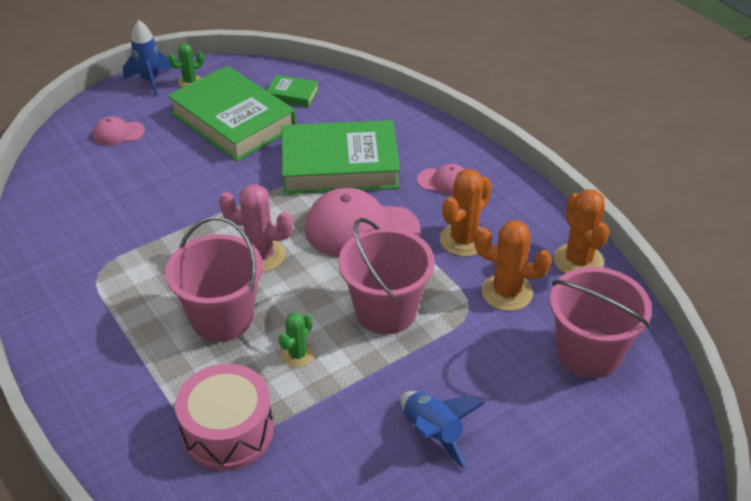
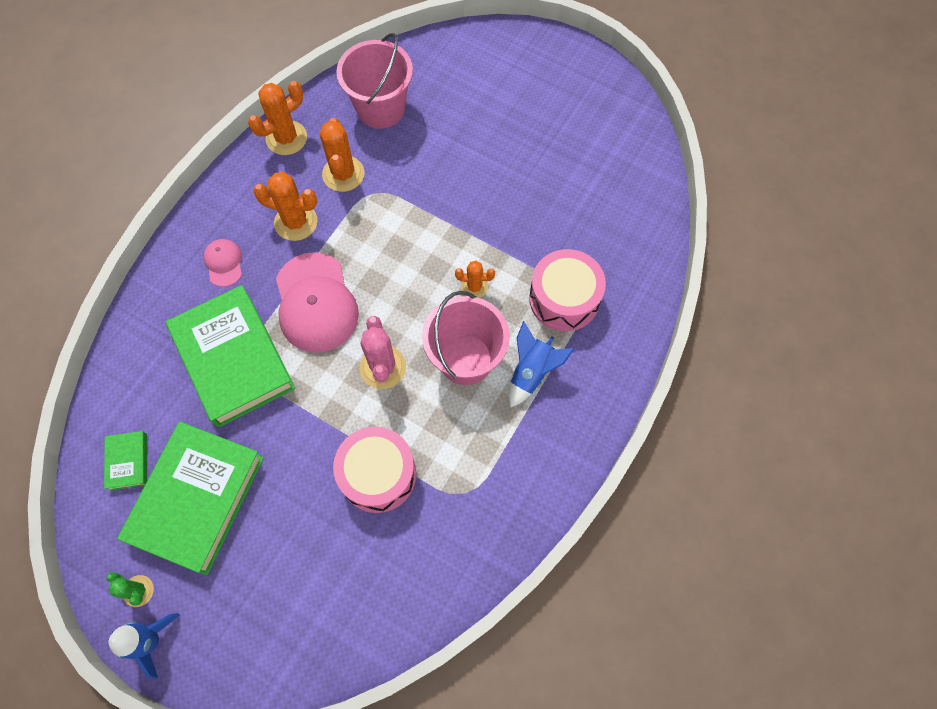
camera: 115 degrees left, 25 degrees up
pink cap [93,117,145,146] -> none
green cactus [279,312,314,367] -> orange cactus [455,261,495,298]
pink bucket [339,218,435,334] -> none
blue rocket [400,391,485,470] -> blue rocket moved to [509,321,574,408]
none -> pink drum [333,427,416,513]

